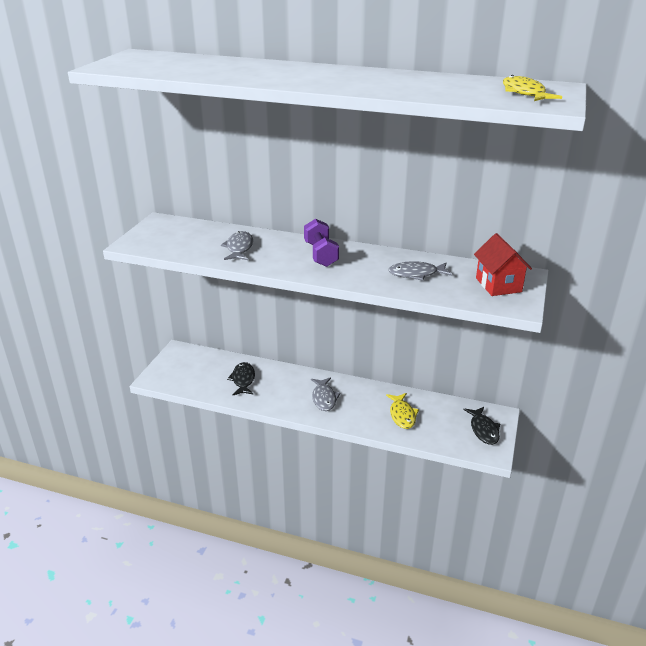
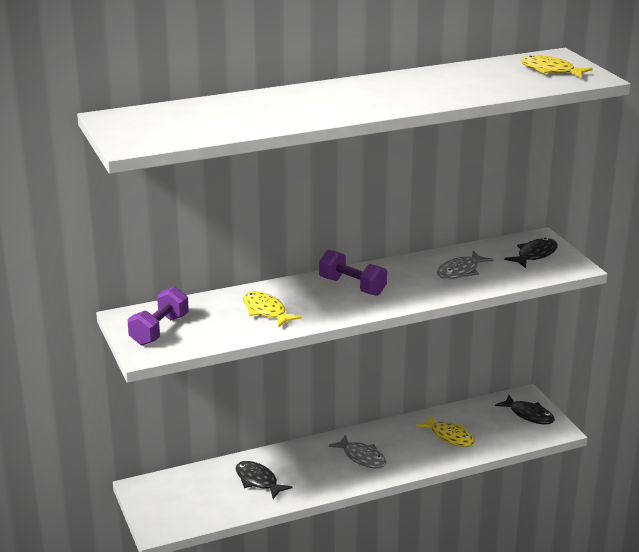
camera: 40 degrees left, 5 degrees down
grey fish [221,231,253,260] -> yellow fish [243,292,301,328]
red house [474,233,532,296] -> black fish [504,238,558,268]
none -> purple dumbbell [127,286,189,345]

